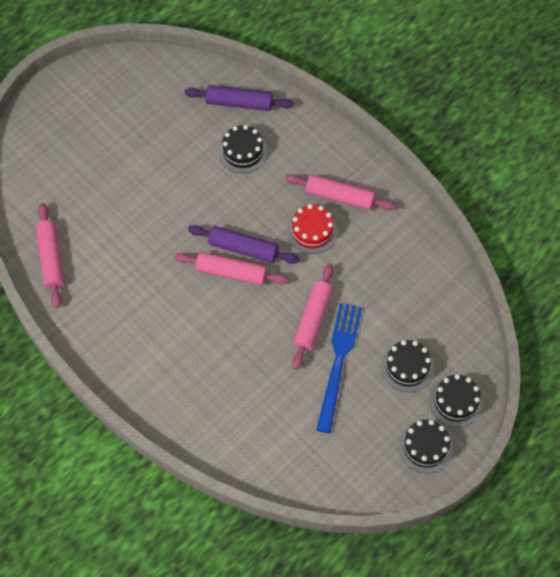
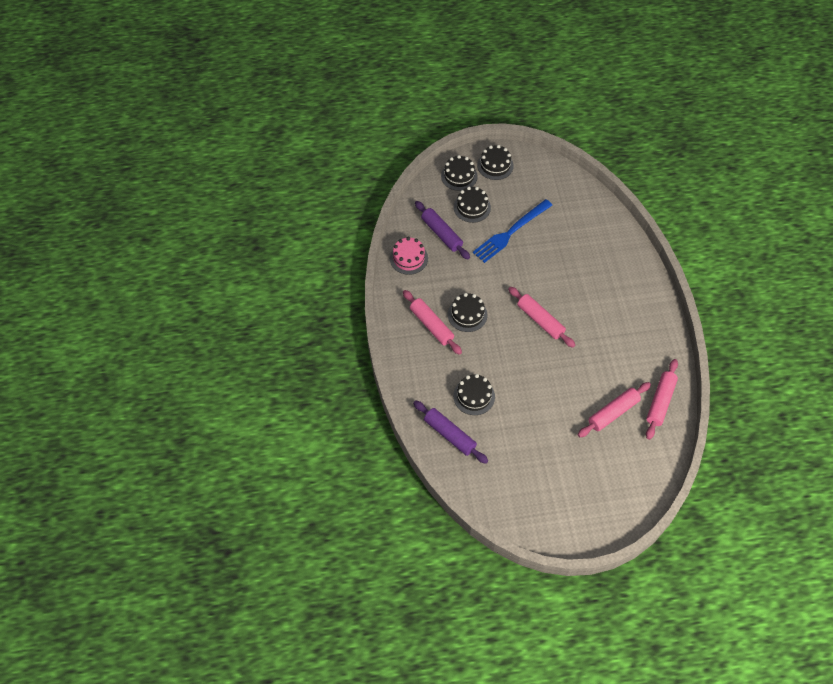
camera: 145 degrees left, 5 degrees down
purple rolling pin [188,225,299,264] -> purple rolling pin moved to [415,201,470,260]
red cake [287,204,338,254] -> black cake [448,293,487,332]
pink rolling pin [292,264,334,370] -> pink rolling pin moved to [578,382,651,437]
none -> pink cake [390,237,428,275]

